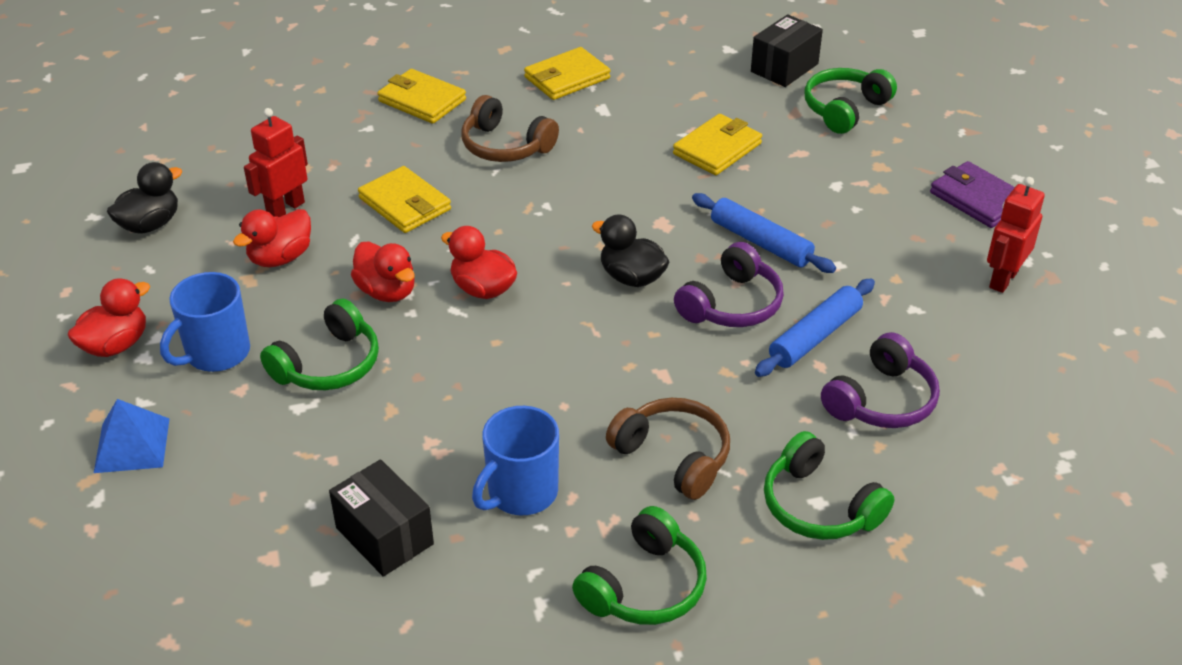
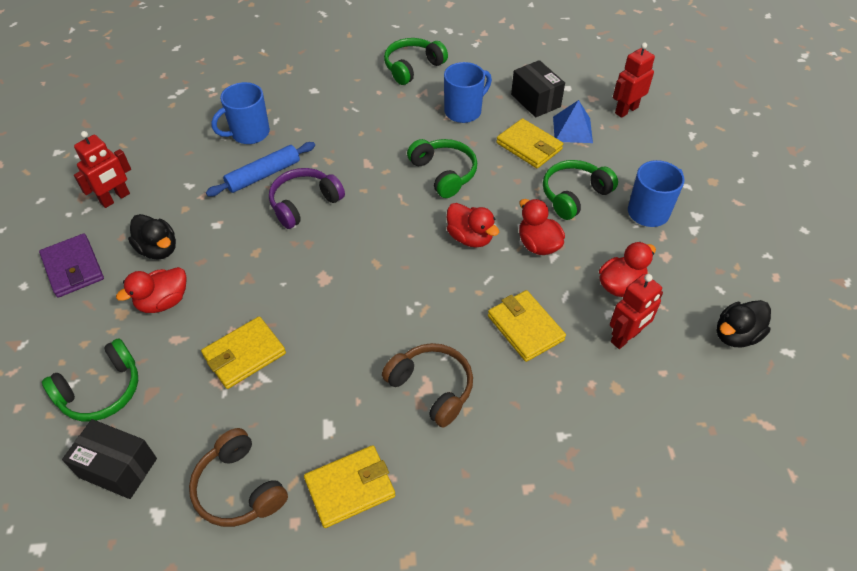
camera: 170 degrees left, 10 degrees up
red duck [68,278,150,357] -> red duck moved to [116,267,186,313]
blue pyramid [94,399,169,473] -> blue pyramid moved to [553,100,593,143]
yellow wallet [377,69,466,124] -> yellow wallet moved to [496,118,563,168]
black duck [592,214,669,287] -> black duck moved to [128,214,176,260]
brown headphones [606,398,730,500] -> brown headphones moved to [189,428,288,527]
blue rolling pin [692,193,836,273] -> none
black box [751,14,823,87] -> black box turned 60 degrees clockwise [62,419,157,499]
green headphones [764,431,894,540] -> green headphones moved to [407,139,477,198]
purple headphones [821,332,940,428] -> blue mug [211,82,270,144]
none -> red robot [613,42,655,118]

